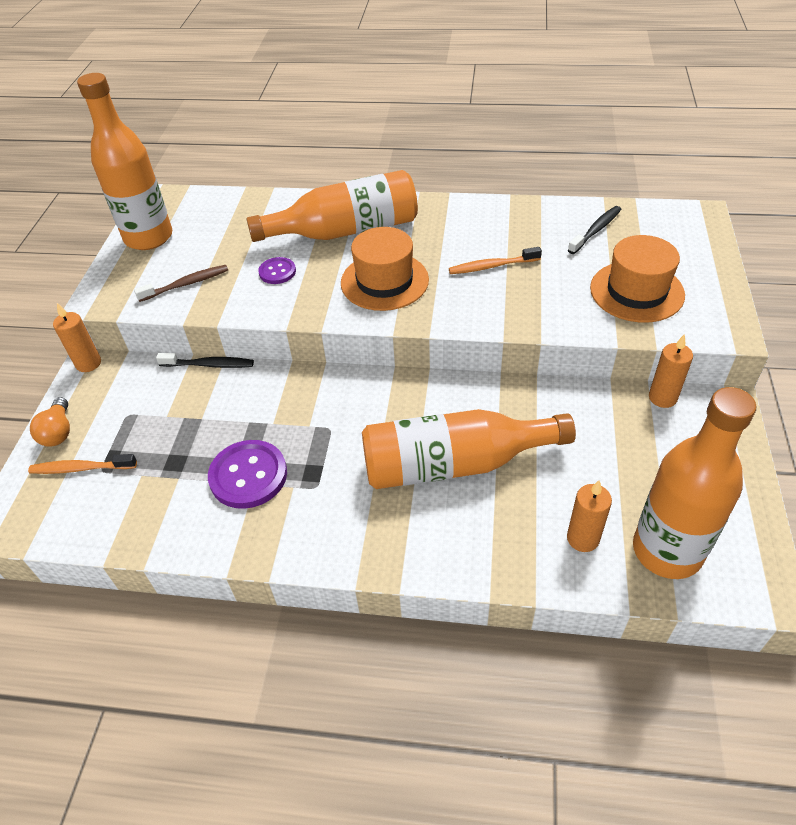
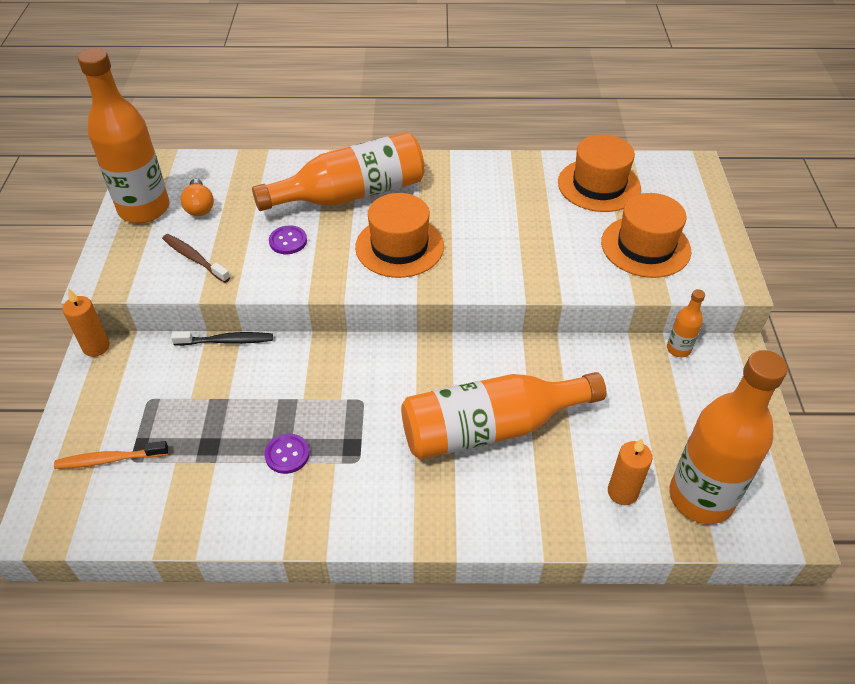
camera: 10 degrees left, 0 degrees up
orange light bulb [30,397,70,447] -> orange light bulb moved to [180,179,214,216]
brown toothbrush [134,265,228,302] -> brown toothbrush turned 105 degrees counterclockwise [162,234,231,283]
purple button [208,440,287,509] -> purple button [265,434,310,474], size x0.56
orange toothbrush [449,247,542,274] -> none
black toothbrush [568,206,621,254] -> orange hat [558,134,641,212]
orange candle [649,334,693,408] -> orange bottle [667,289,705,357]

